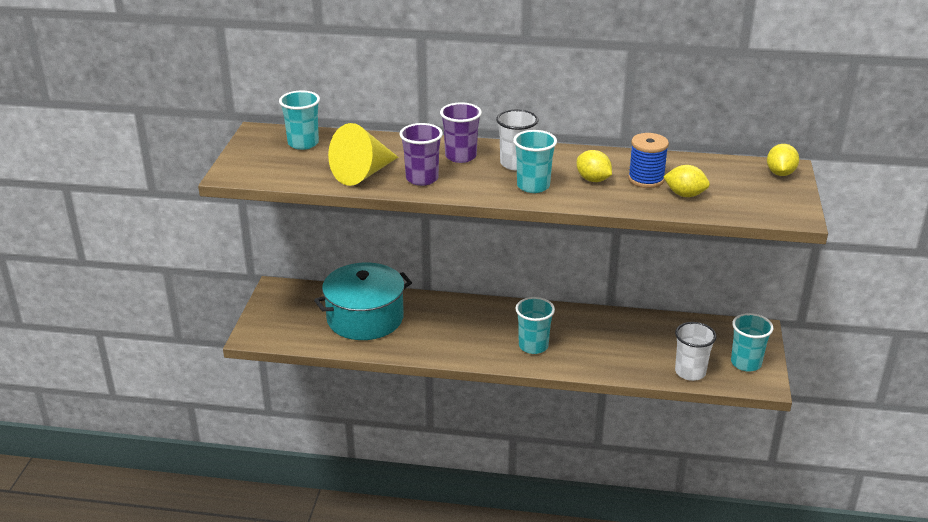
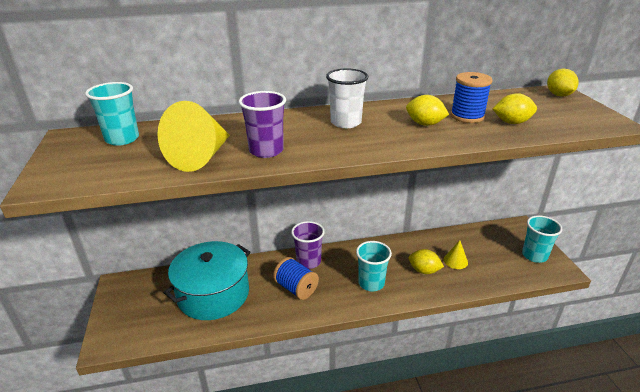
camera: 20 degrees left, 0 degrees up
purple cup [440,102,482,163] -> purple cup moved to [291,221,325,269]
turquoise cup [513,130,557,193] -> none
white cup [675,322,717,381] -> none
none -> blue spool [273,257,319,300]
none -> yellow lemon [409,249,444,274]
none -> yellow cone [444,240,468,269]

